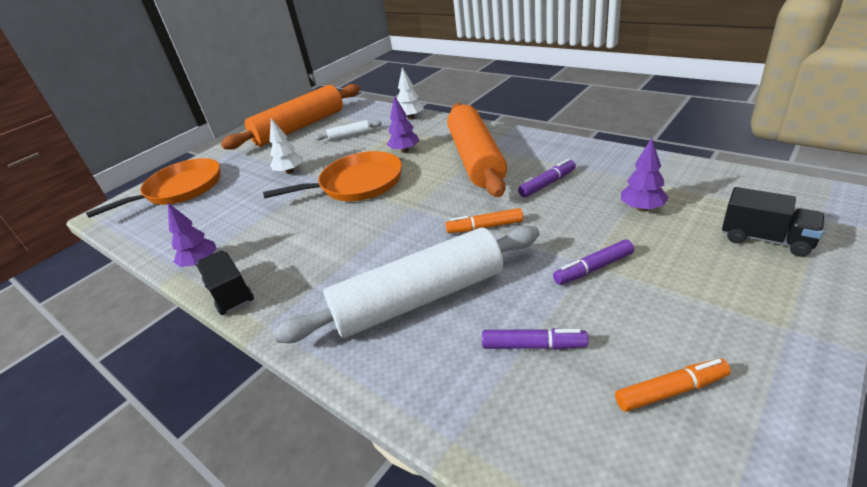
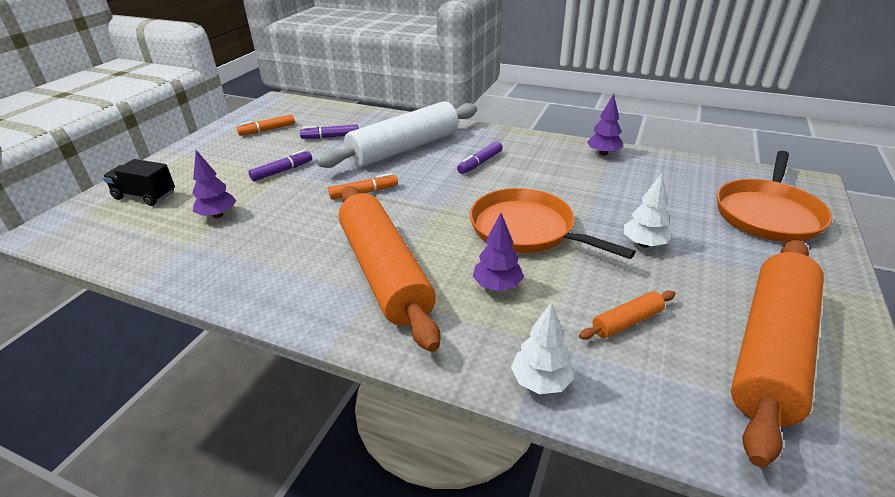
camera: 160 degrees right, 0 degrees up
black truck [197,250,254,315] -> none
orange pan [263,151,402,201] -> orange pan turned 75 degrees clockwise [470,188,636,259]
white rolling pin [314,120,382,141] -> orange rolling pin [579,291,676,340]
purple marker [518,159,576,198] -> purple marker moved to [457,141,503,174]

